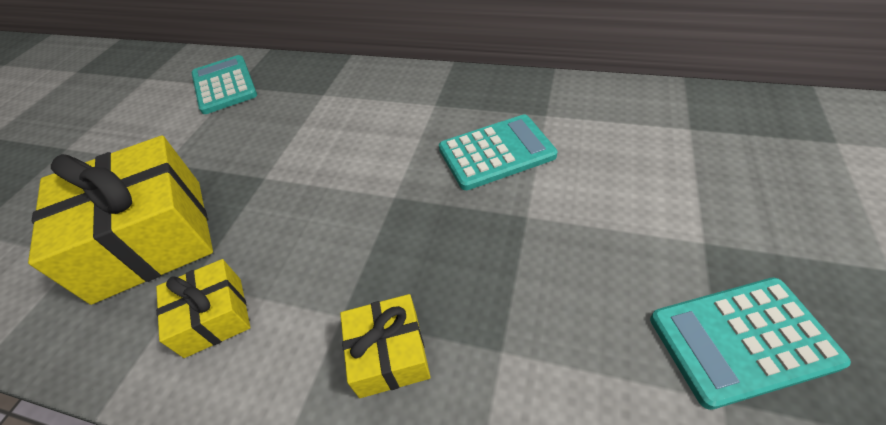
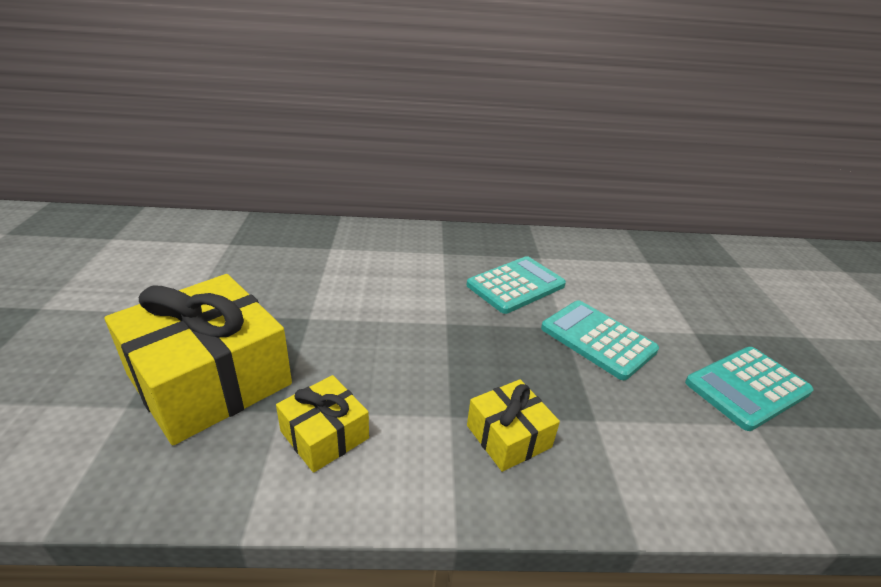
camera: 25 degrees left, 15 degrees down
turquoise calculator [192,55,257,114] -> turquoise calculator moved to [541,300,659,380]

